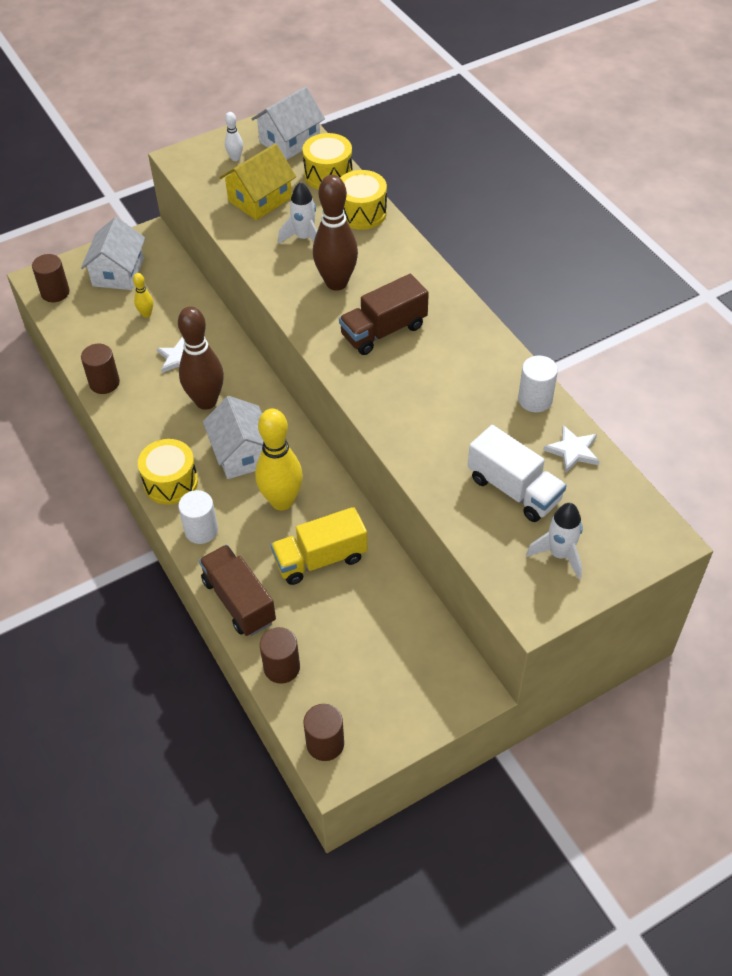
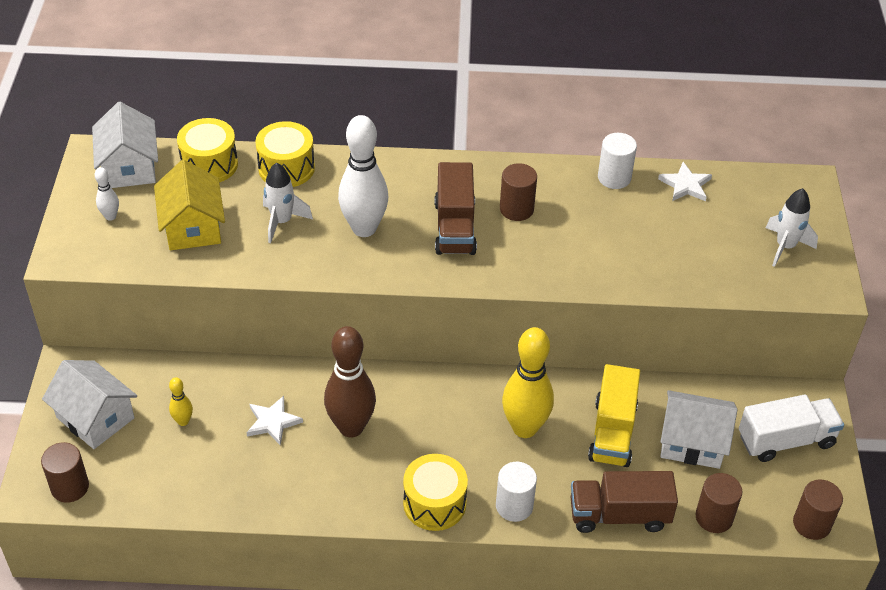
camera: 60 degrees left, 5 degrees down
brown cylinder [81,344,120,394] -> brown cylinder moved to [500,163,537,221]
white house [203,396,263,479] -> white house moved to [660,390,737,469]
brown bowling pin [313,175,358,291] -> white bowling pin [338,115,388,237]
white truck [468,425,566,522] -> white truck moved to [739,394,844,462]

